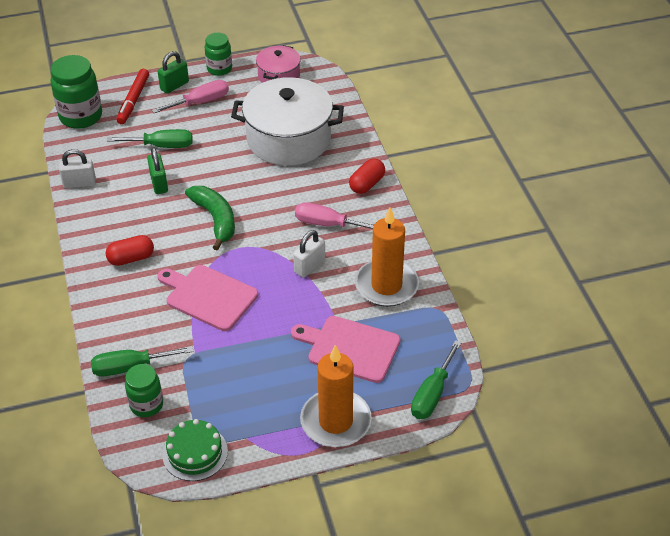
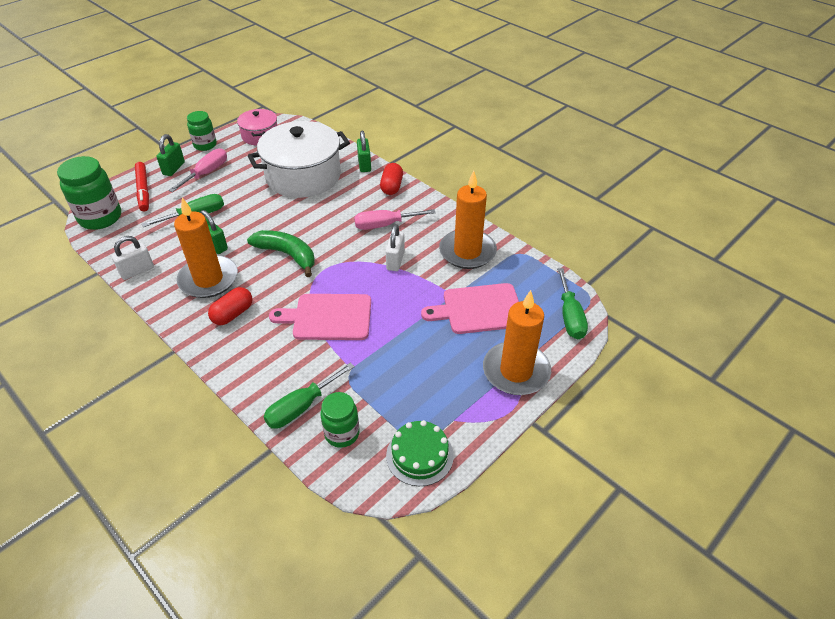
camera: 30 degrees left, 0 degrees up
none -> orange candle [174,198,238,298]
none -> green padlock [357,131,371,172]

